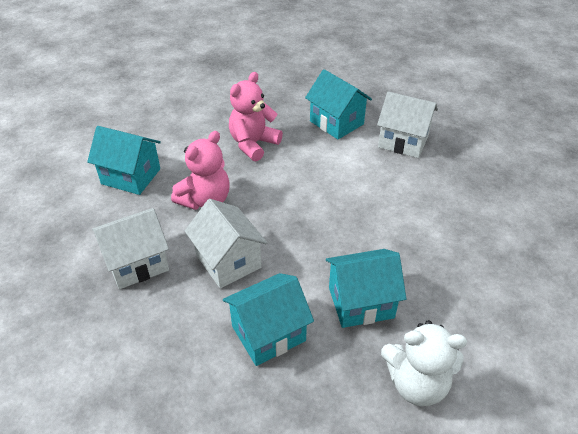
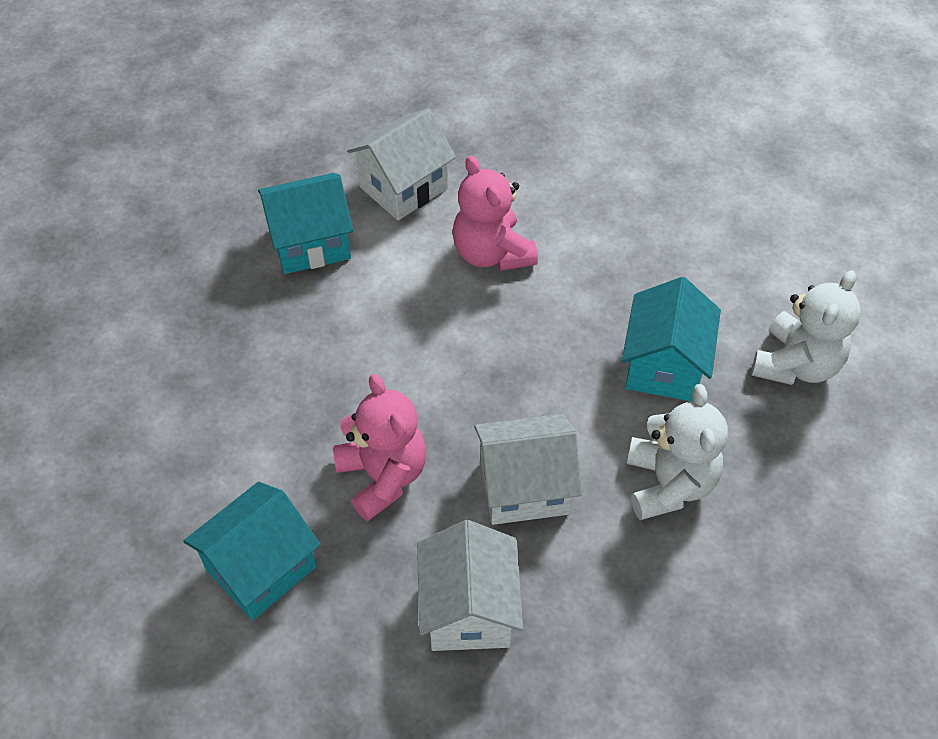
camera: 65 degrees left, 10 degrees up
turquoise house [223,273,314,366] -> white teddy bear [627,384,728,520]
pink teddy bear [229,72,283,161] -> pink teddy bear moved to [453,156,538,271]

